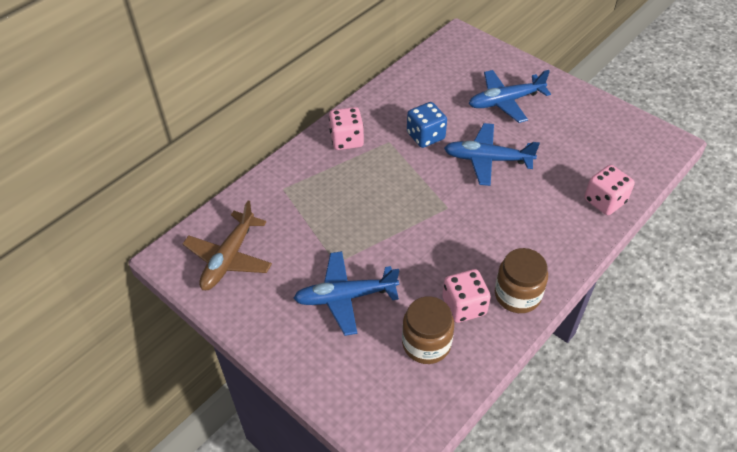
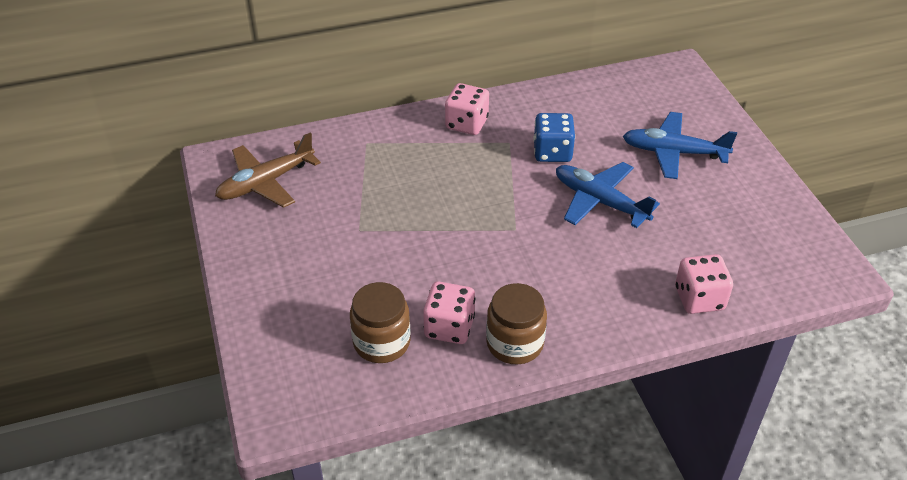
camera: 30 degrees right, 5 degrees down
blue plane [293,251,399,336] -> none

